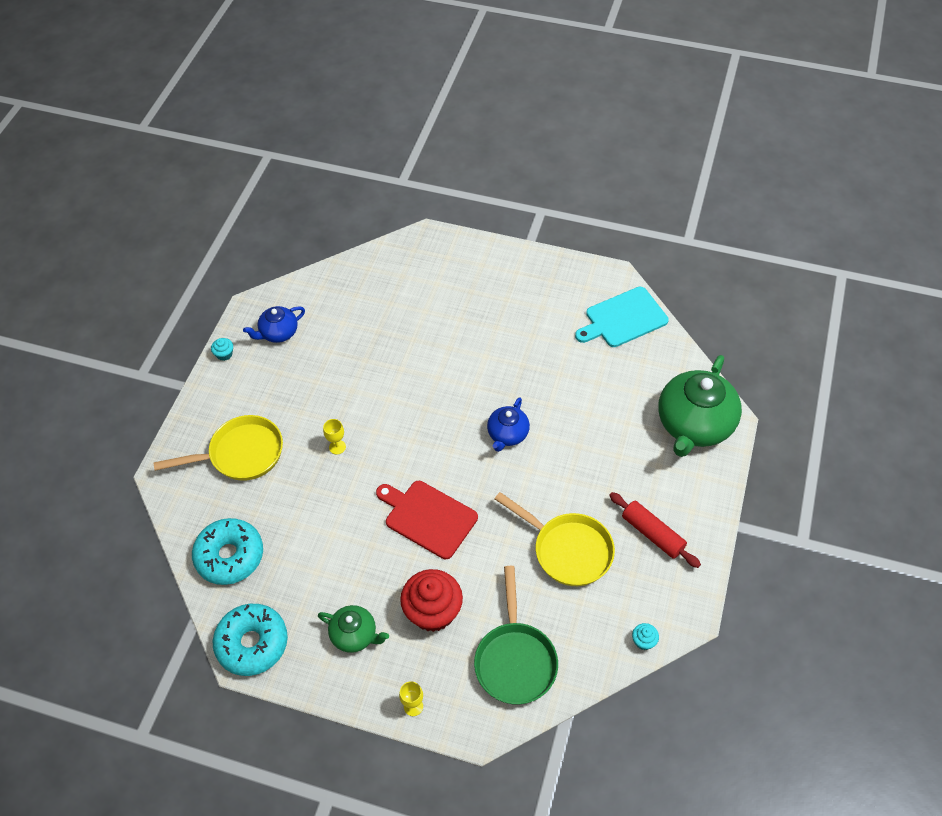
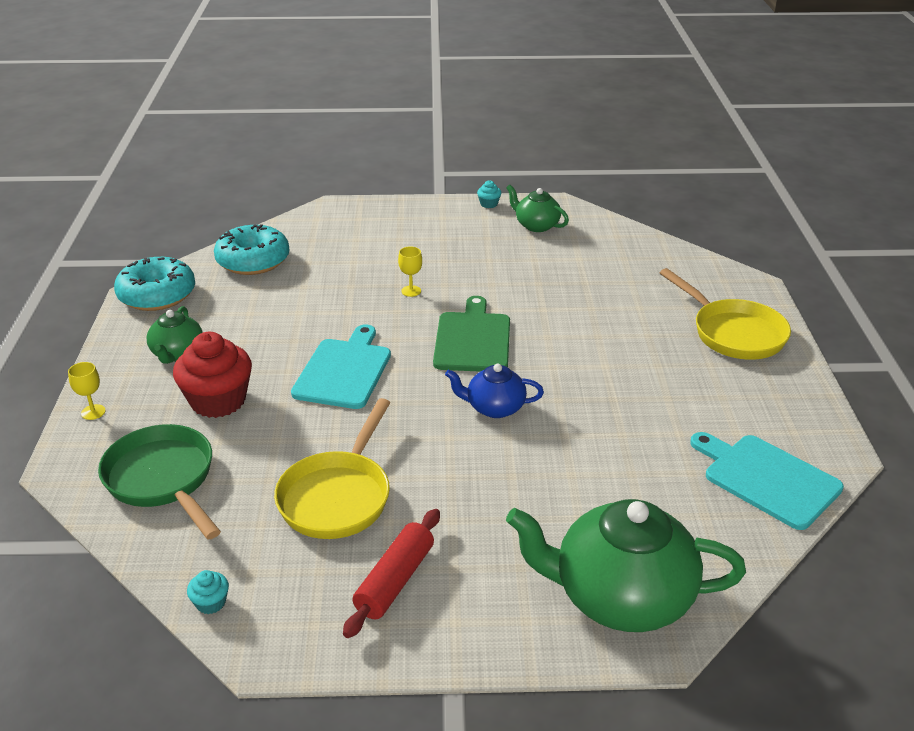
camera: 70 degrees right, 20 degrees down
yellow pan [153,415,283,481] -> yellow pan moved to [660,268,791,360]
blue teapot [243,306,305,343] -> green teapot [506,185,569,232]
red cutting board [376,481,478,559] -> turquoise cutting board [291,324,391,409]
green pan [474,566,558,705] -> green pan turned 75 degrees clockwise [98,424,221,540]
none -> green cutting board [433,296,510,372]

